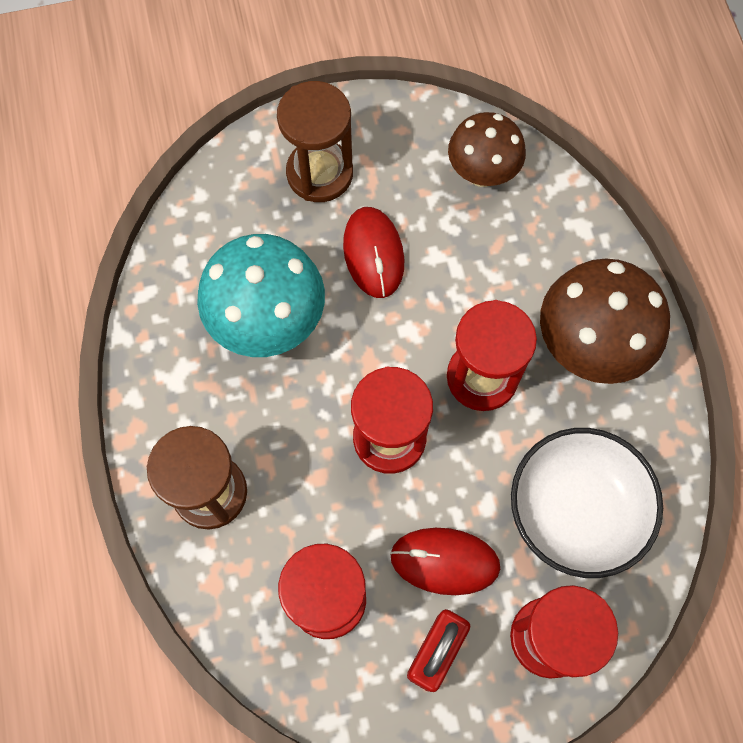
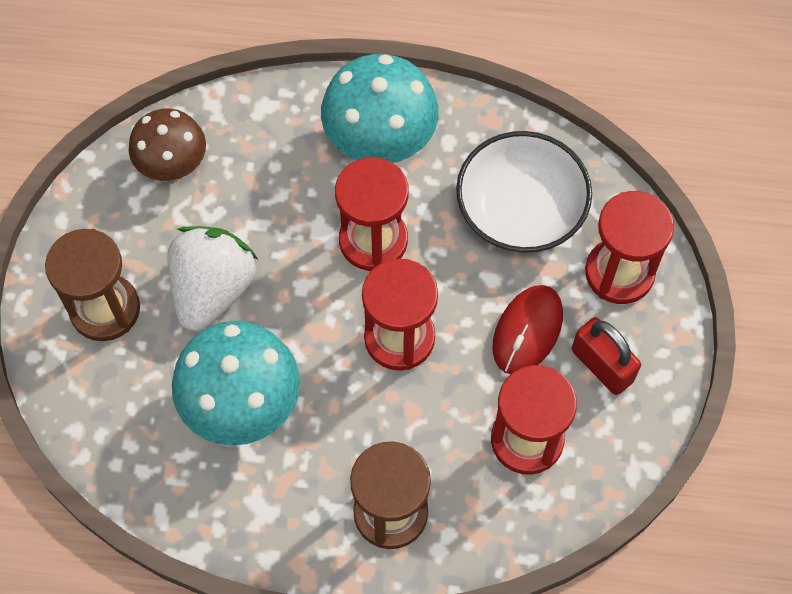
camera: 70 degrees left, 5 degrees down
red mouse [343,207,404,298] -> white strawberry [167,226,258,331]
brown mushroom [540,258,670,384] -> turquoise mushroom [321,54,439,163]

